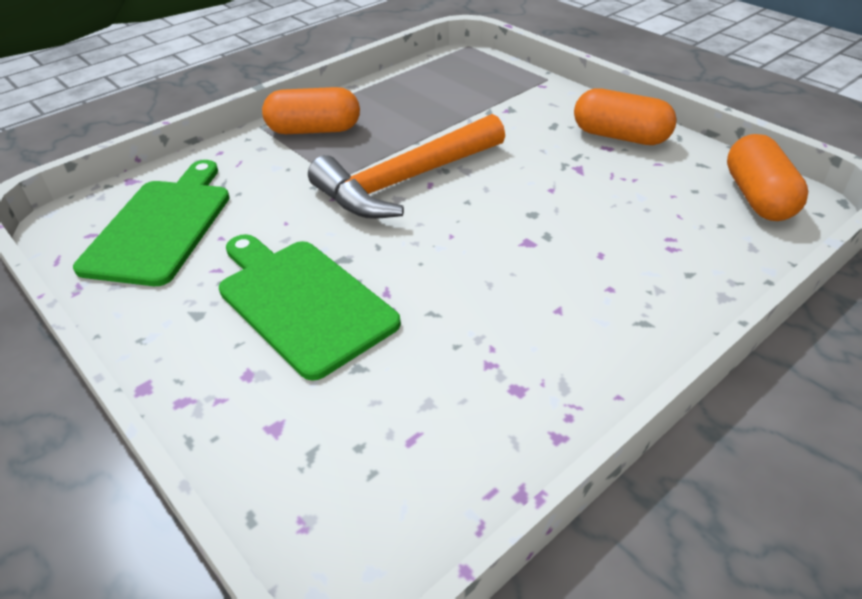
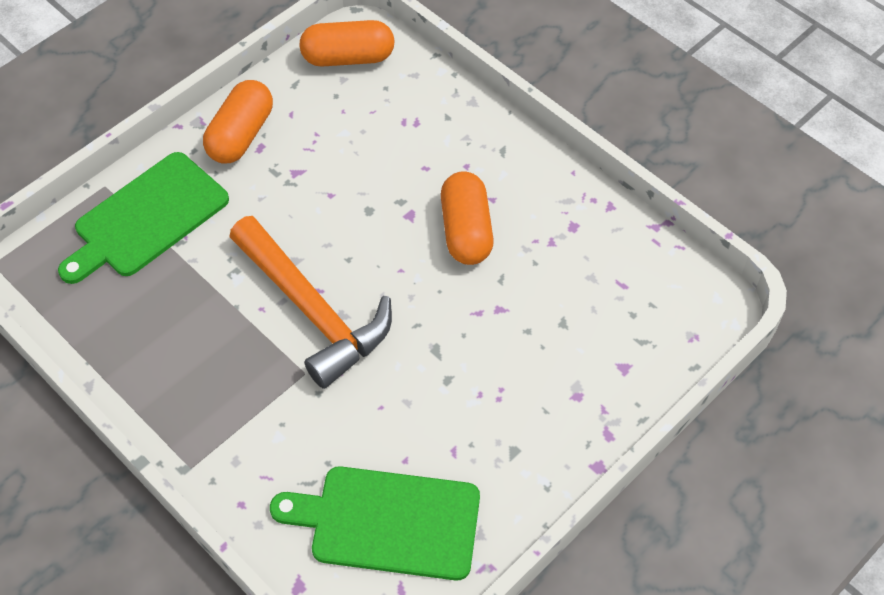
camera: 95 degrees left, 15 degrees up
green cutting board [219,234,401,381] -> green cutting board moved to [58,152,229,284]
orange capsule [262,87,360,134] -> orange capsule moved to [441,171,494,265]

